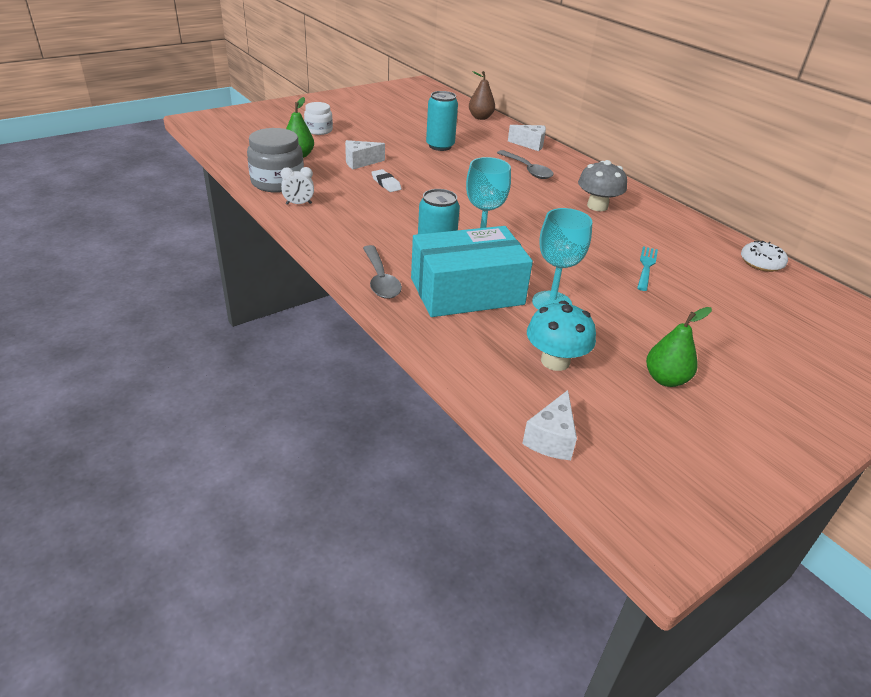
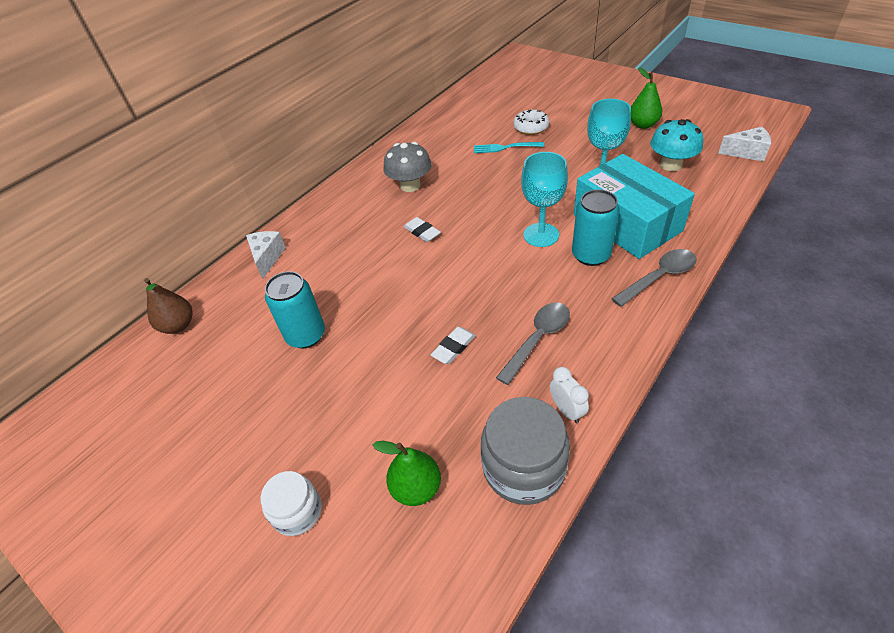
camera: 100 degrees left, 10 degrees up
white cheese [345,140,385,169] -> none
grey spoon [497,150,554,179] -> grey spoon moved to [496,303,570,385]
white donut [741,241,788,272] -> white donut moved to [513,110,549,135]
none -> white eraser [404,217,441,242]

